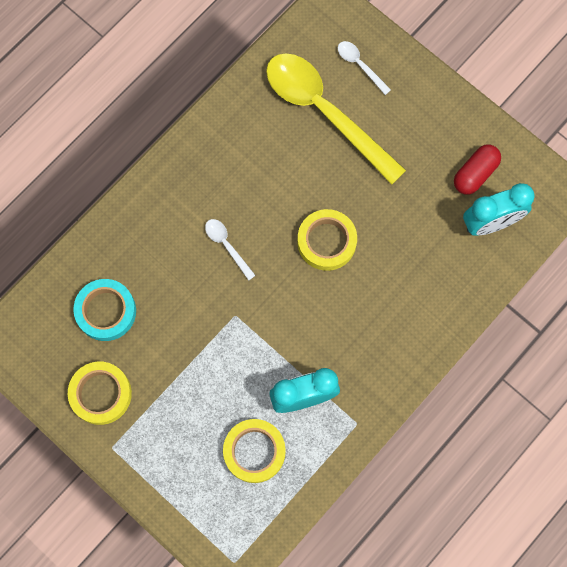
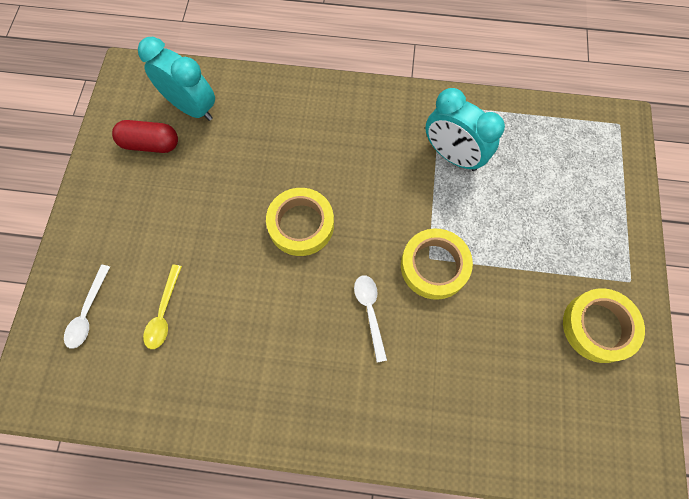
camera: 125 degrees left, 5 degrees down
turquoise tape [73,279,136,341] -> none
white spoon [205,219,256,280] -> white spoon turned 150 degrees clockwise [354,275,387,363]
yellow tape [223,419,286,483] -> yellow tape moved to [401,229,473,300]
yellow spoon [266,53,406,184] -> yellow spoon [143,265,182,349], size x0.41

